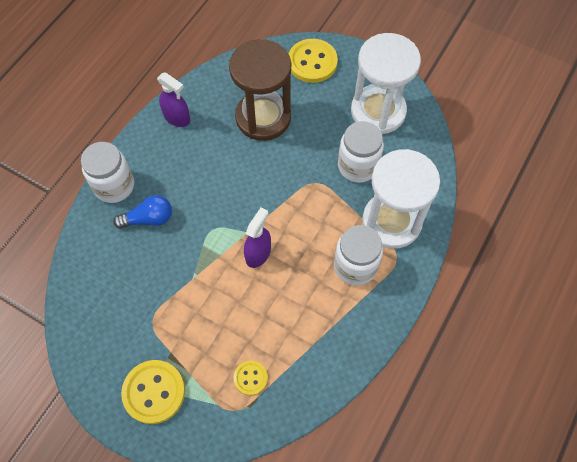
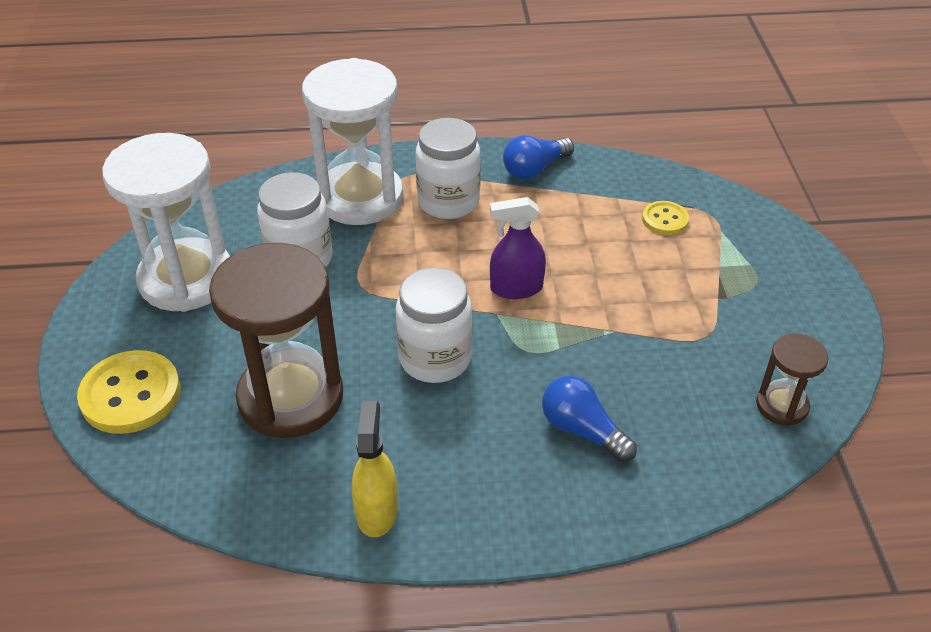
camera: 125 degrees left, 20 degrees down
white jar [81,142,134,203] -> white jar moved to [396,267,472,383]
yellow button [121,360,185,424] -> none
purple spray bottle [157,72,190,127] -> yellow spray bottle [352,401,398,538]
none -> blue light bulb [503,135,574,180]
none -> brown hourglass [756,333,828,426]

